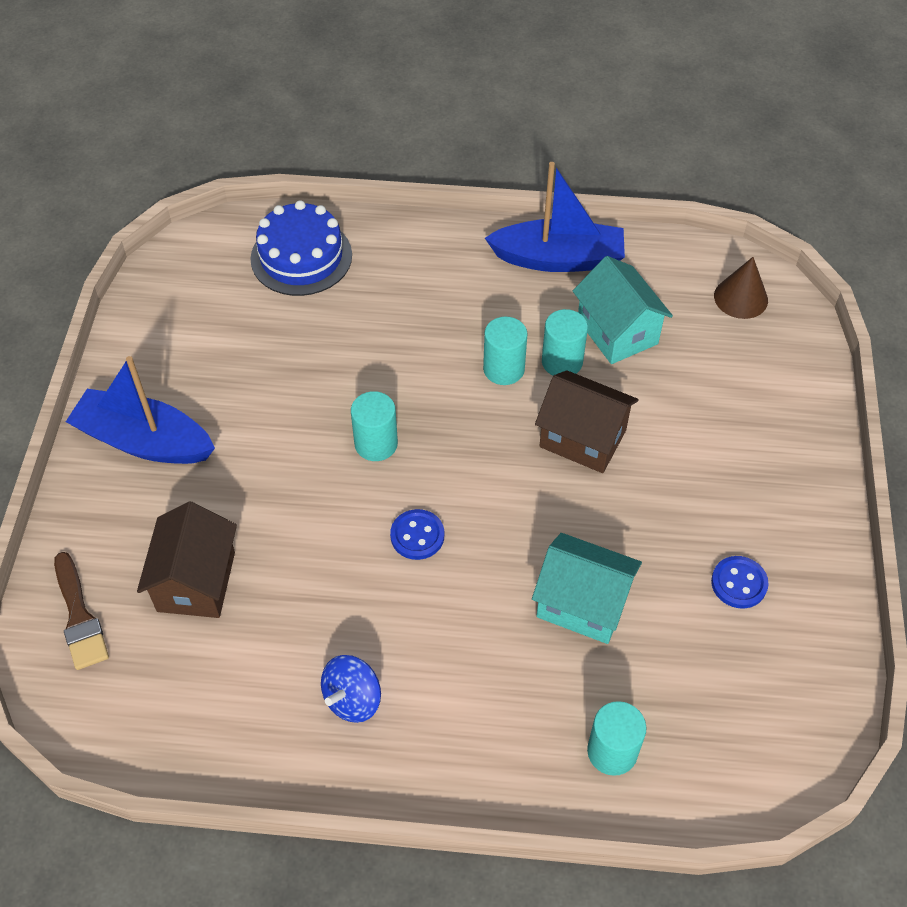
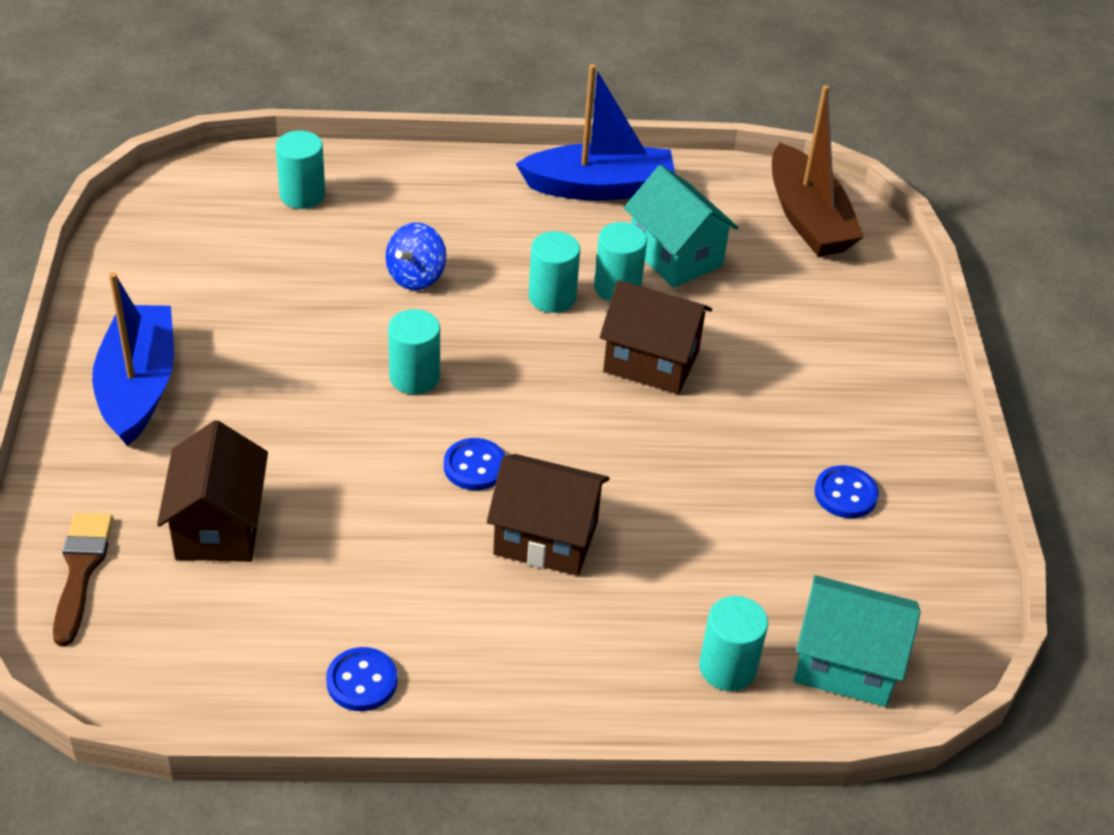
camera: 10 degrees left, 10 degrees down
brown brush [54,552,109,670] -> brown brush turned 150 degrees counterclockwise [53,513,113,646]
blue boat [66,356,215,464] -> blue boat turned 75 degrees clockwise [92,272,174,446]
blue cake [250,200,352,296] -> turquoise cylinder [276,131,325,209]
blue spinning top [321,655,381,723] -> blue spinning top moved to [386,223,447,290]
turquoise house [532,533,642,644] -> turquoise house moved to [794,575,921,707]
brown cone [714,257,768,319] -> brown boat [772,85,864,257]
none -> blue button [326,647,398,711]
none -> brown house [487,454,610,576]

